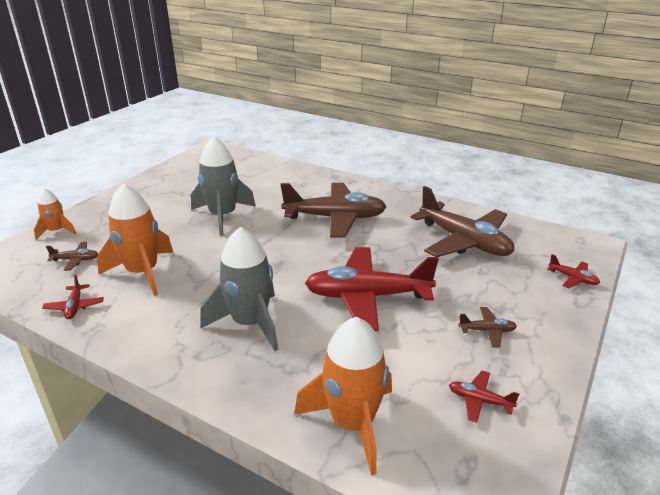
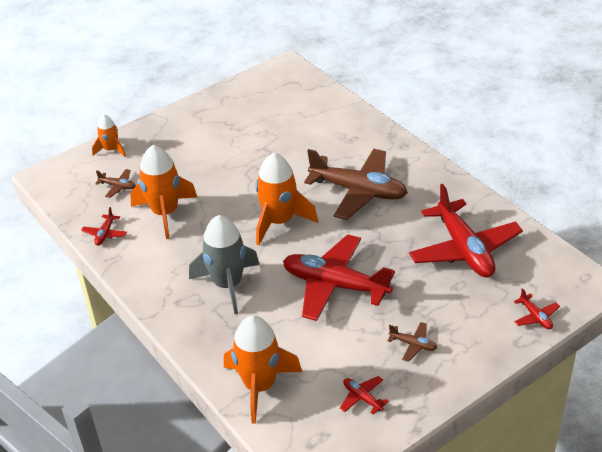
camera: 25 degrees right, 10 degrees up
grey rocket [191,136,256,236] -> none
brown plane [410,186,514,257] -> red plane [409,184,523,277]
none -> orange rocket [256,153,318,245]

